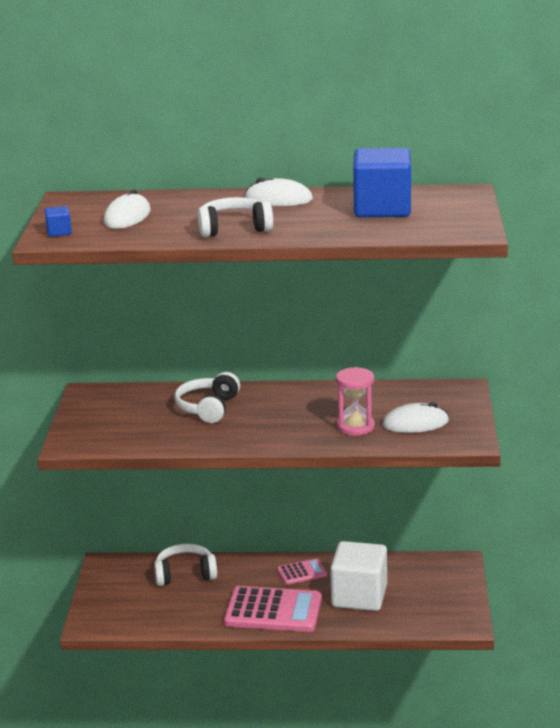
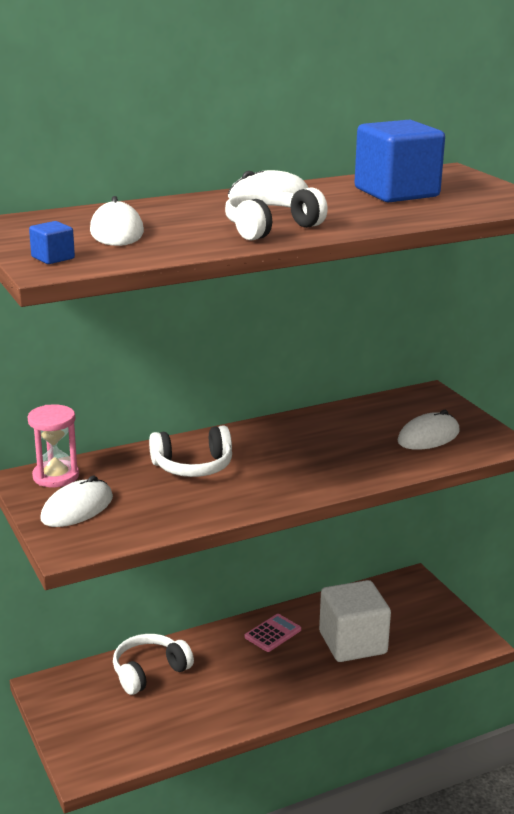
camera: 30 degrees left, 0 degrees up
white headphones [174,372,240,423] -> white headphones turned 90 degrees counterclockwise [149,425,232,477]
pink calculator [224,586,322,632] -> none
pink hourglass [336,367,375,436] -> pink hourglass moved to [28,405,79,487]
none -> white mouse [40,476,113,527]

